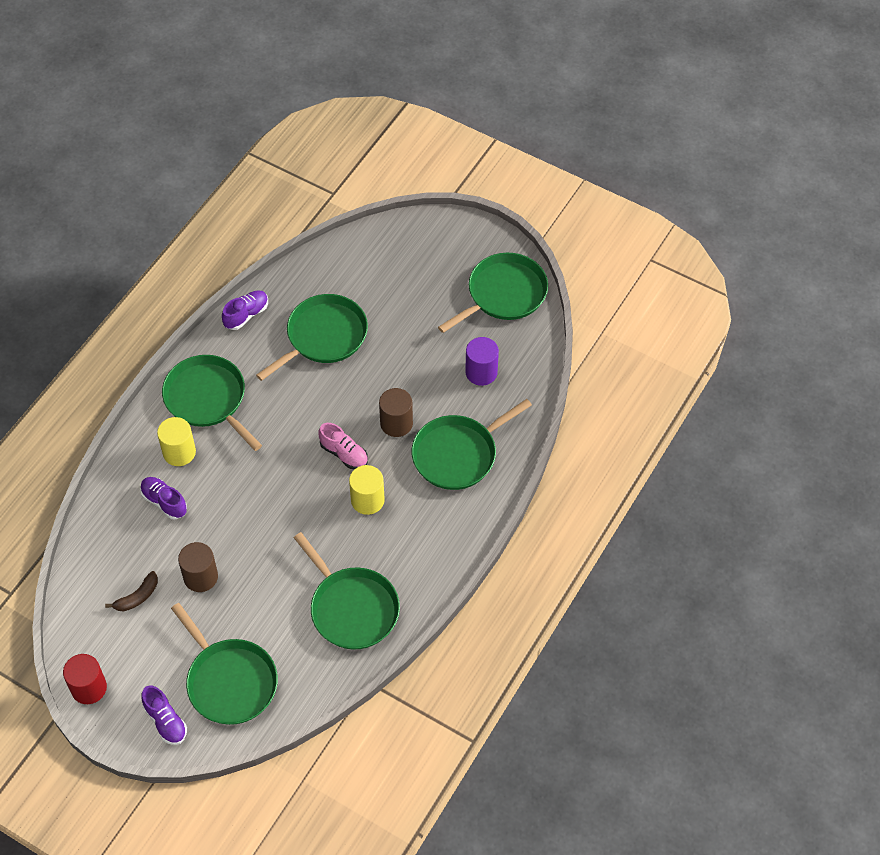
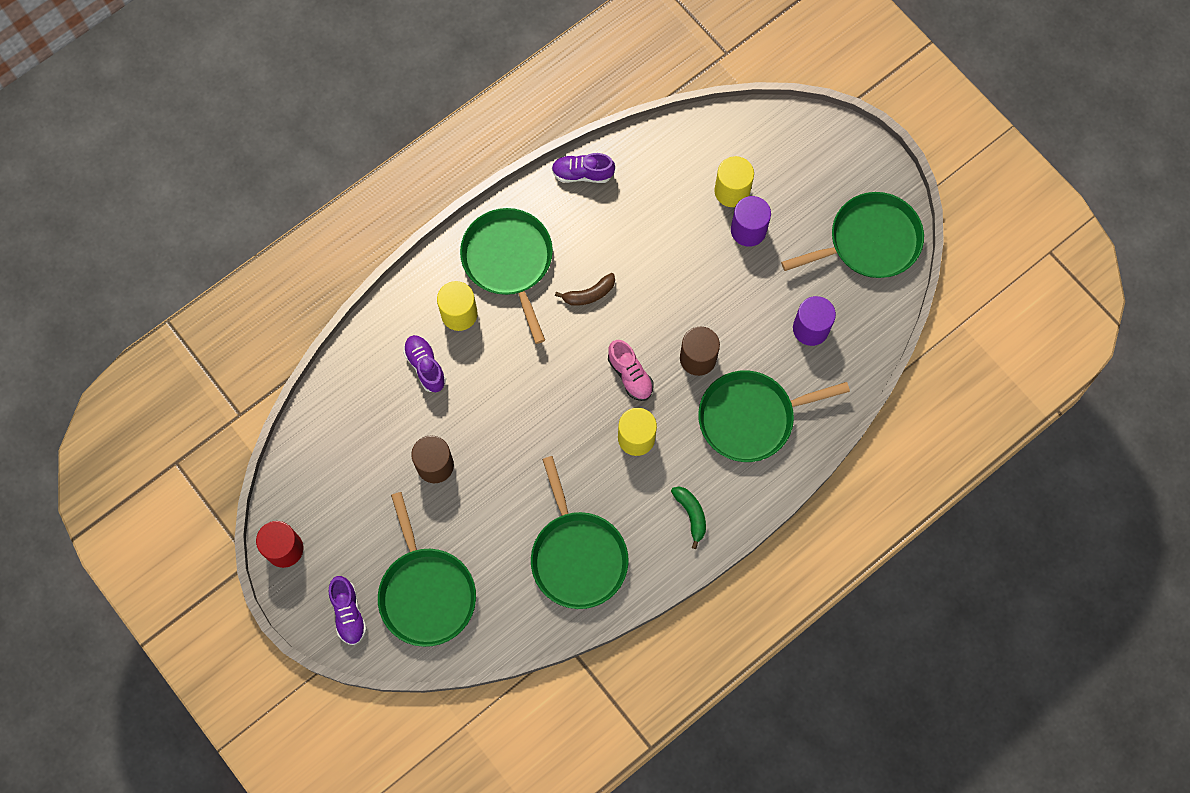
camera: 20 degrees right, 15 degrees up
brown banana [105,571,158,612] -> brown banana moved to [555,273,615,306]
purple shoe [222,290,268,330] -> purple shoe turned 150 degrees counterclockwise [552,153,615,183]
green pan [256,294,368,381] -> none
none -> green banana [671,487,706,549]
none -> yellow cylinder [714,156,754,207]
none -> purple cylinder [731,196,771,247]

